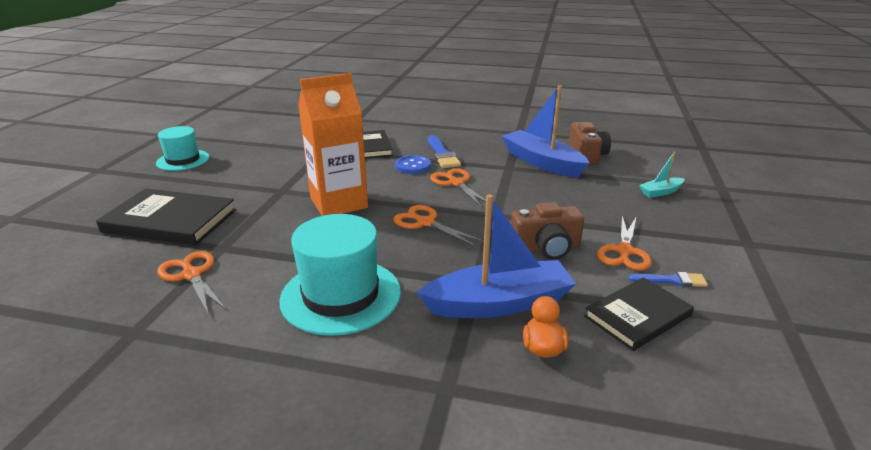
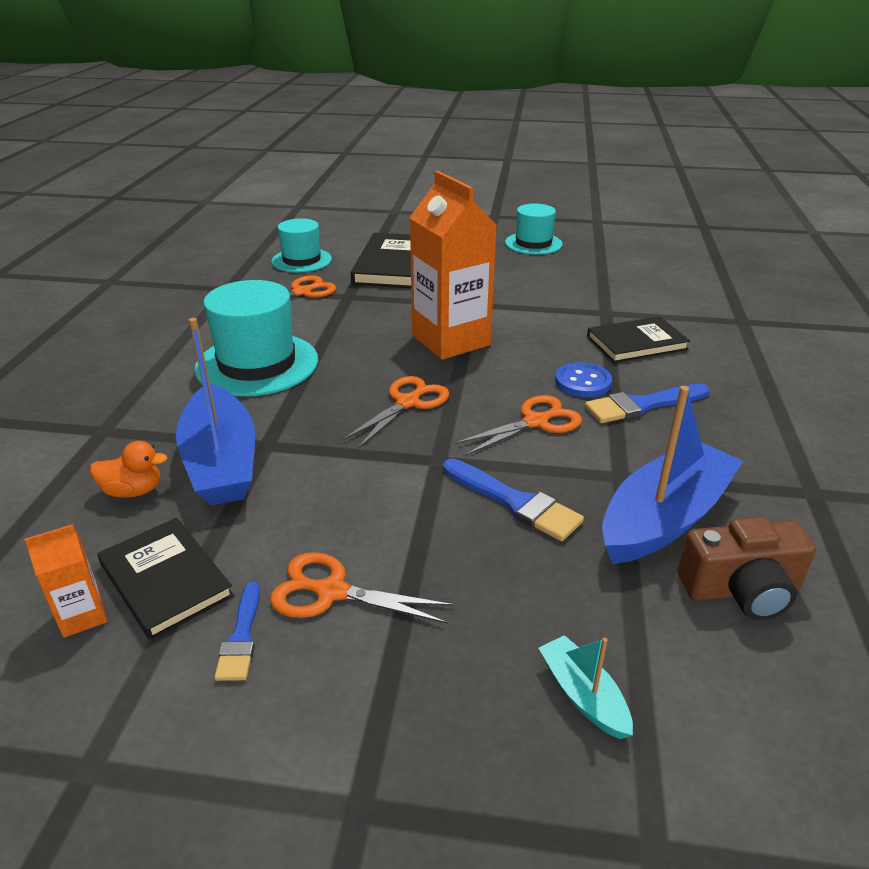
camera: 85 degrees right, 5 degrees up
brown camera [511,202,584,260] -> none
none -> orange carton [24,524,107,638]
none -> turquoise hat [271,218,332,272]
none -> blue brush [443,458,584,541]

